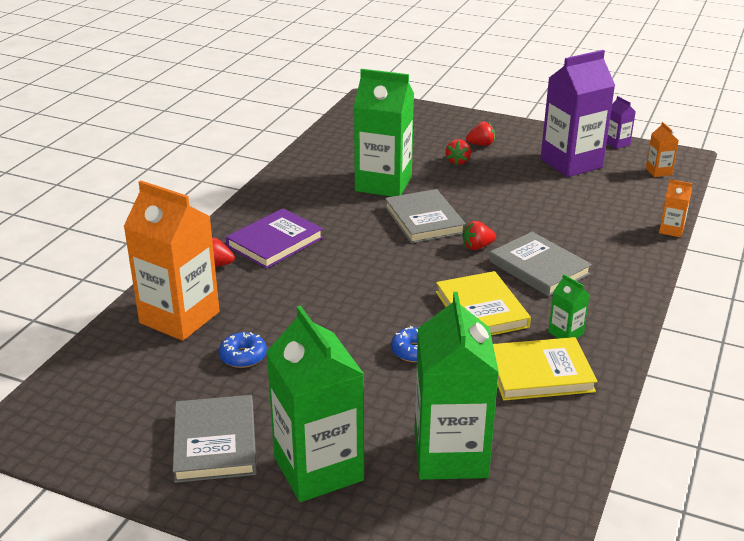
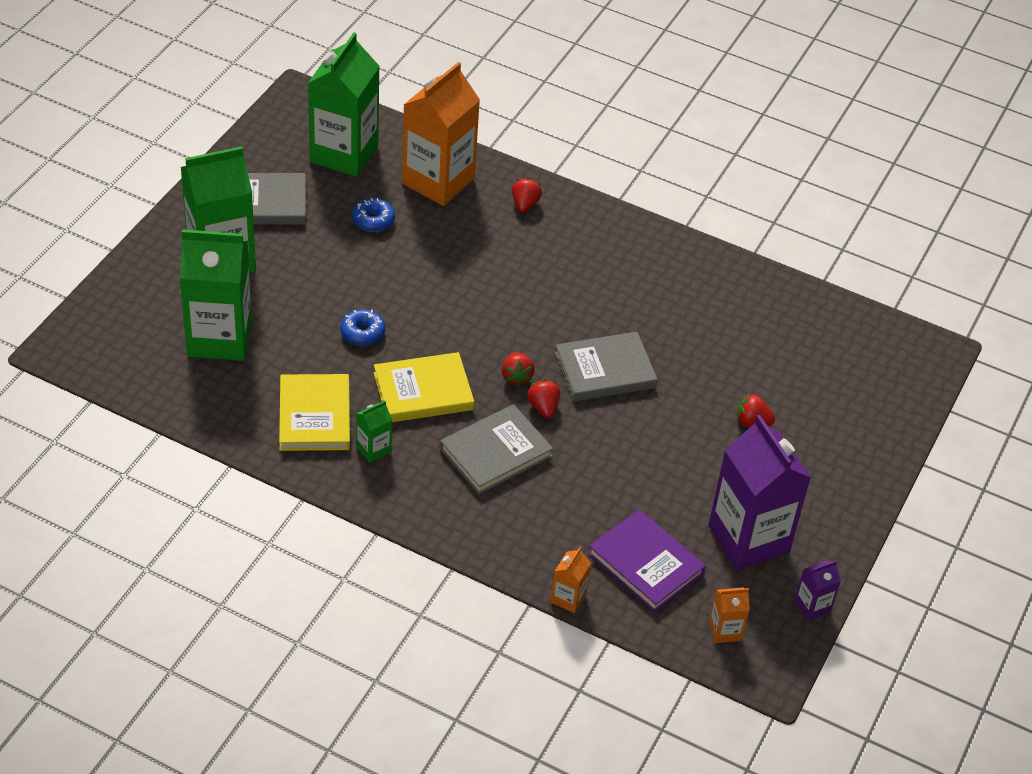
camera: 90 degrees right, 15 degrees up
purple book [226,208,323,269] -> purple book moved to [588,509,706,612]
green carton [354,69,414,197] -> green carton moved to [308,32,380,177]
red strawberry [466,121,495,146] -> red strawberry moved to [502,352,535,387]

